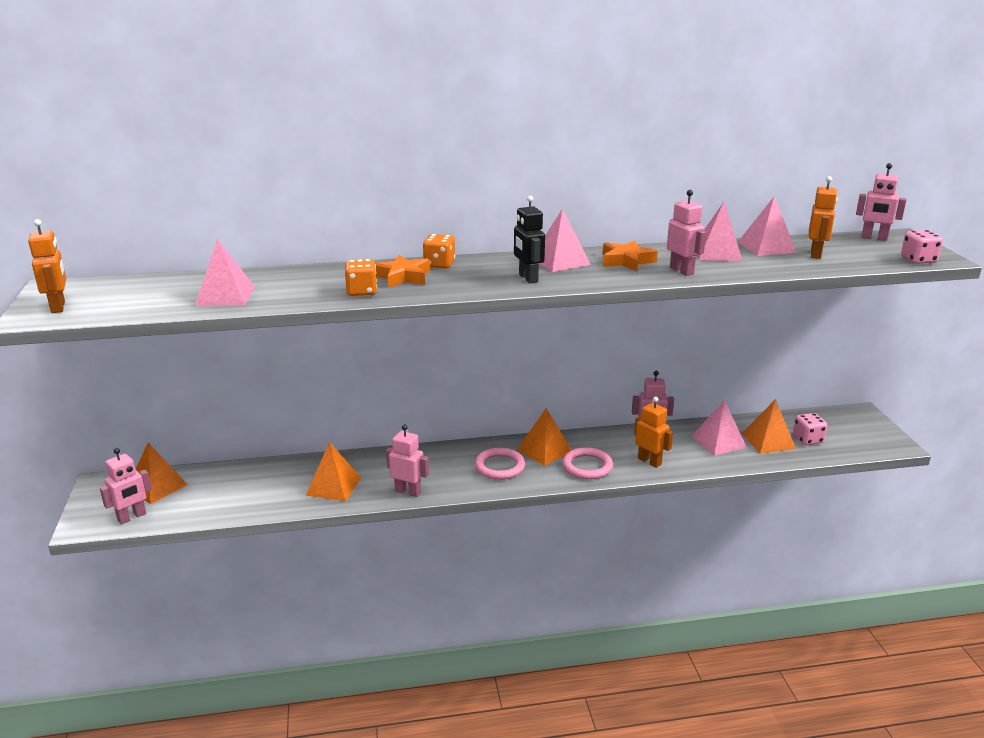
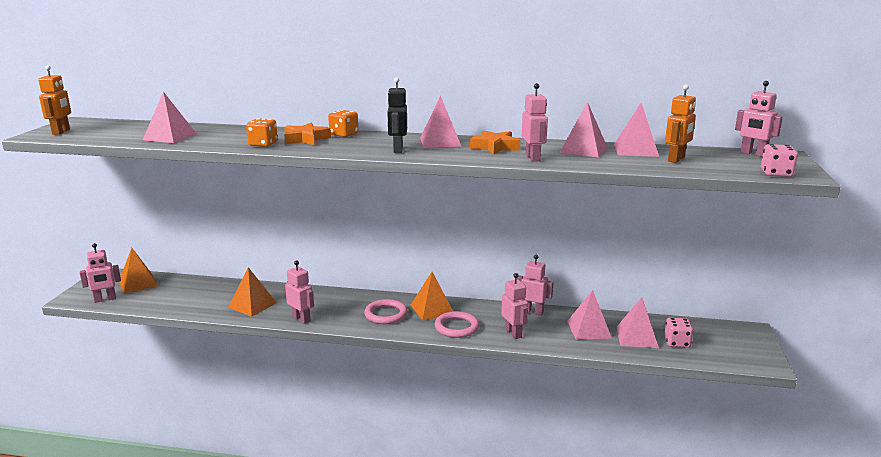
camera: 20 degrees right, 5 degrees down
orange robot [634,397,673,468] -> pink robot [501,273,528,339]
orange pyramid [742,399,796,454] -> pink pyramid [617,297,659,348]

